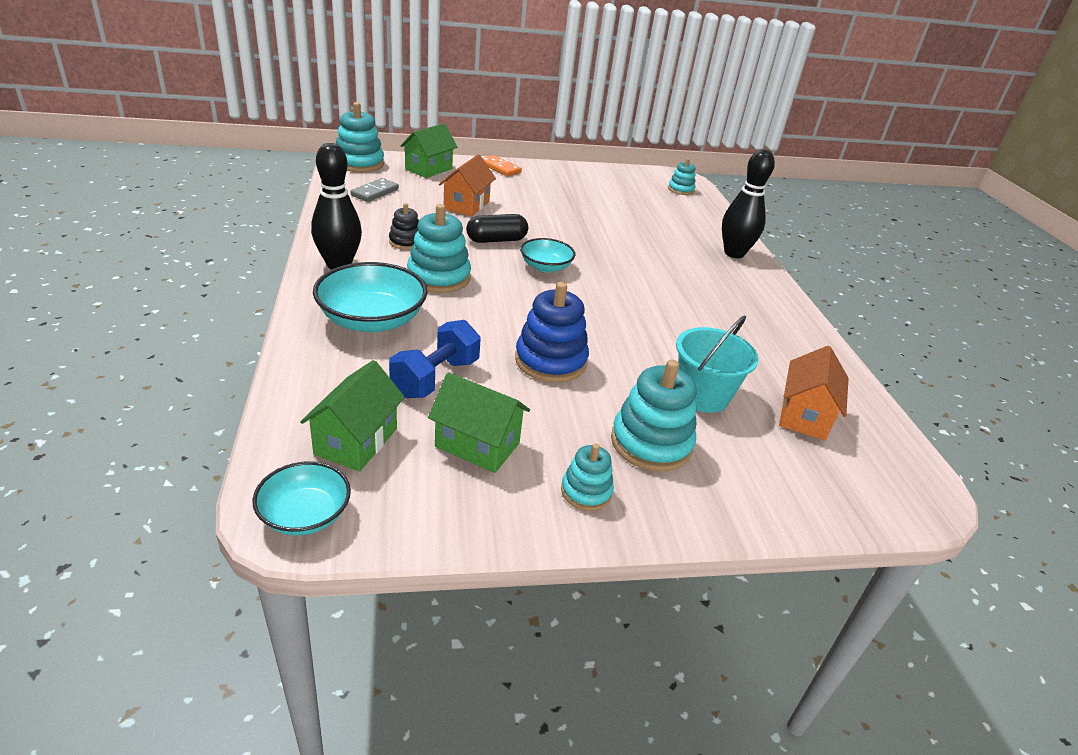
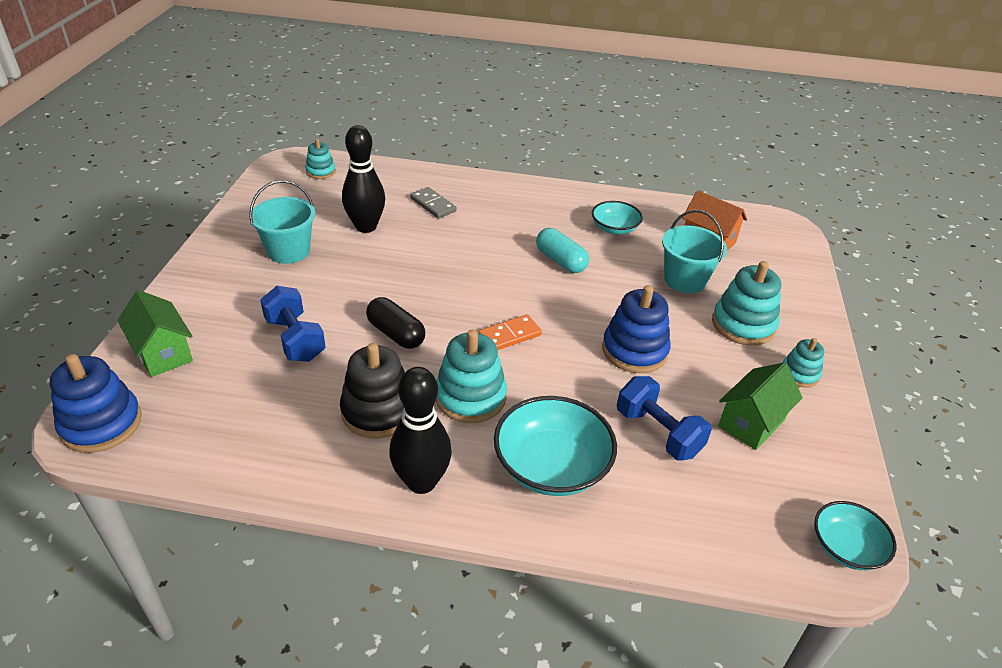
camera: 70 degrees left, 5 degrees up
green house [300,360,405,472] -> none
turquoise stacking toy [336,102,384,172] -> blue stacking toy [50,354,142,453]
grey domino [351,178,399,202] -> grey domino moved to [410,187,457,219]
black stacking toy [389,203,419,250] -> black stacking toy [340,343,405,439], size x1.75
orange house [439,154,496,216] -> blue dumbbell [260,286,326,362]
black capsule [466,214,528,243] -> black capsule turned 45 degrees counterclockwise [366,297,425,349]
orange domino [483,155,522,176] -> orange domino moved to [478,314,542,350]
turquoise bowl [520,238,575,273] -> turquoise bowl moved to [592,201,643,234]
black bowling pin [722,149,775,258] -> black bowling pin moved to [342,125,385,233]
none -> turquoise bucket [249,180,315,264]
none -> turquoise capsule [536,228,589,273]

